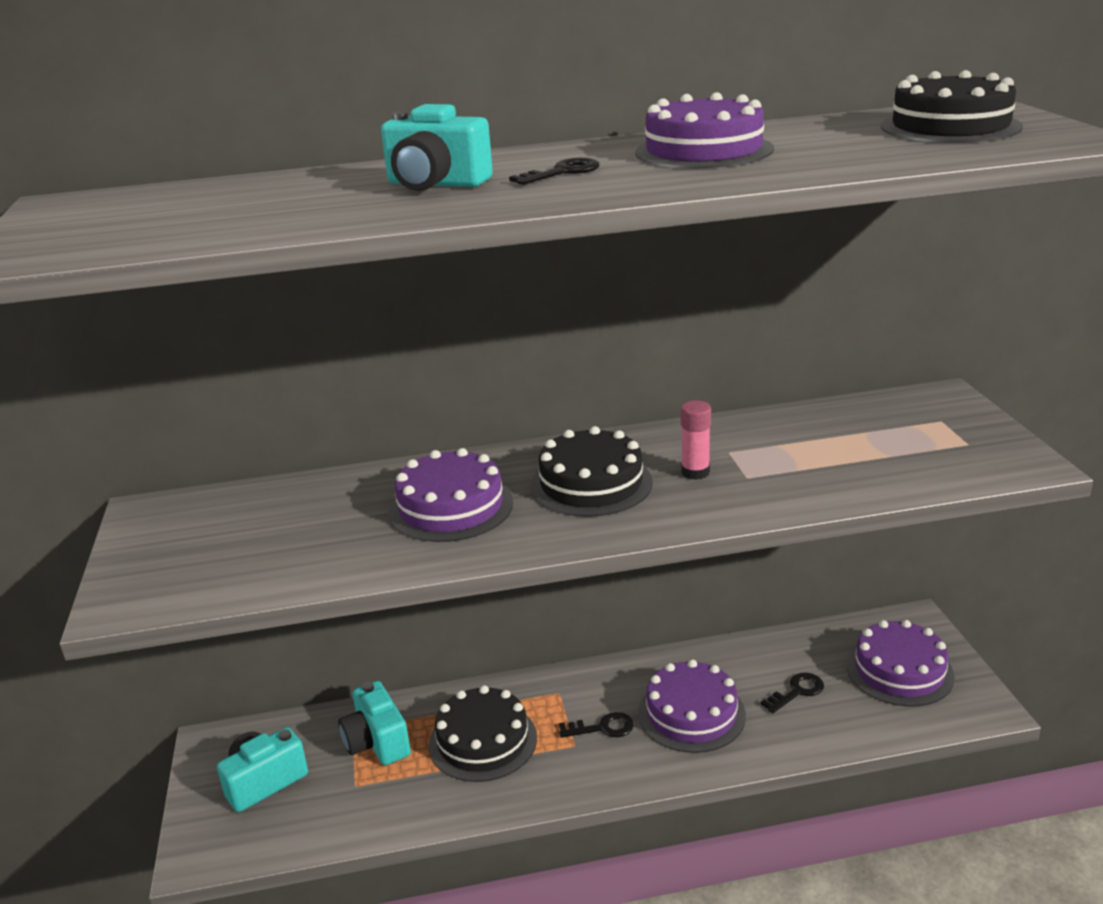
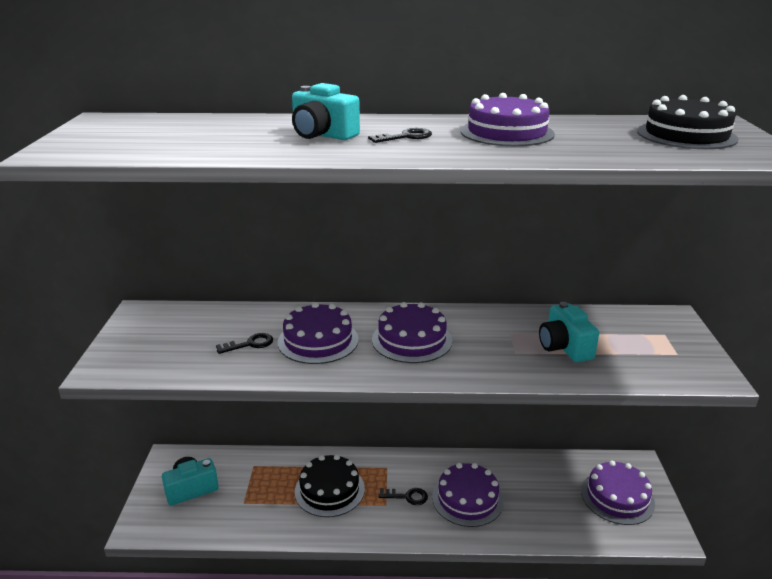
camera: 10 degrees right, 0 degrees up
turquoise camera [338,681,411,765] -> turquoise camera moved to [539,302,599,362]
black cake [531,426,653,517] -> purple cake [372,302,452,363]
pink glue stick [681,400,711,480] -> none
black key [761,672,824,713] -> black key moved to [216,333,273,354]

